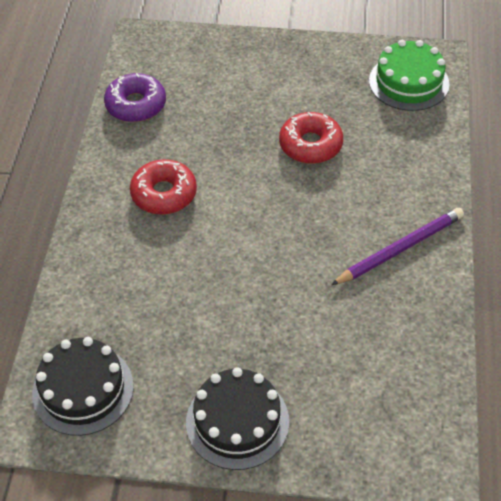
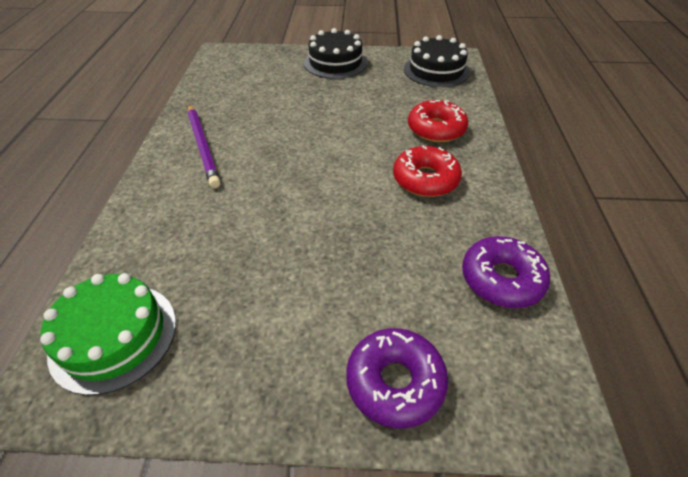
camera: 175 degrees right, 5 degrees down
red donut [279,112,343,164] -> red donut moved to [408,100,468,142]
purple pencil [331,208,464,285] -> purple pencil turned 75 degrees counterclockwise [187,104,221,188]
none -> purple donut [346,328,448,429]

